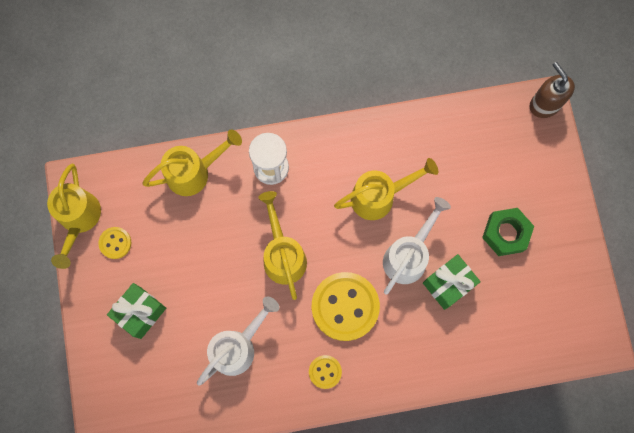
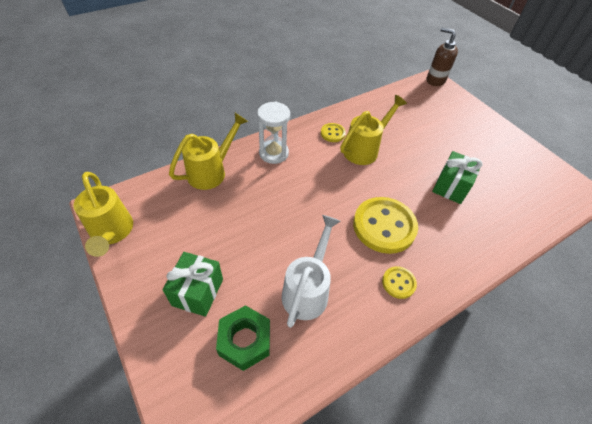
camera: 25 degrees left, 25 degrees down
yellow button [98,227,132,259] -> yellow button moved to [321,123,346,142]
yellow watering can [258,191,307,300] -> none
white watering can [383,197,451,294] -> none
green nut [482,208,534,256] -> green nut moved to [216,305,270,371]

